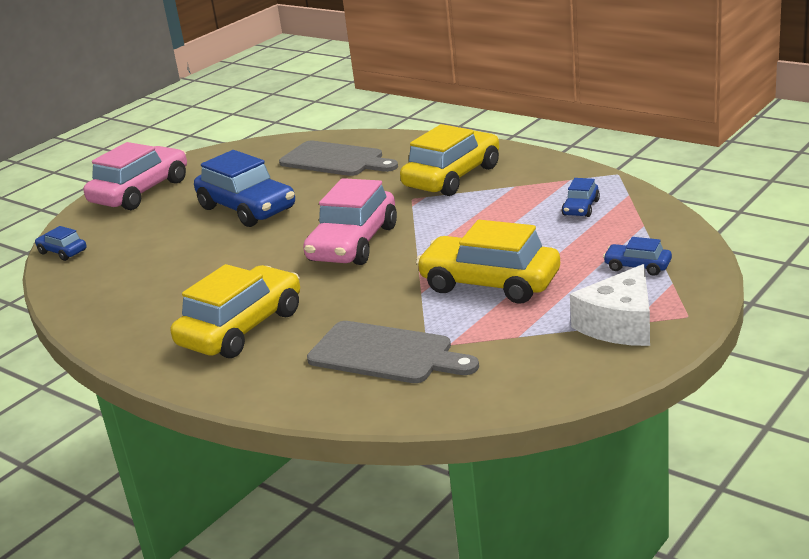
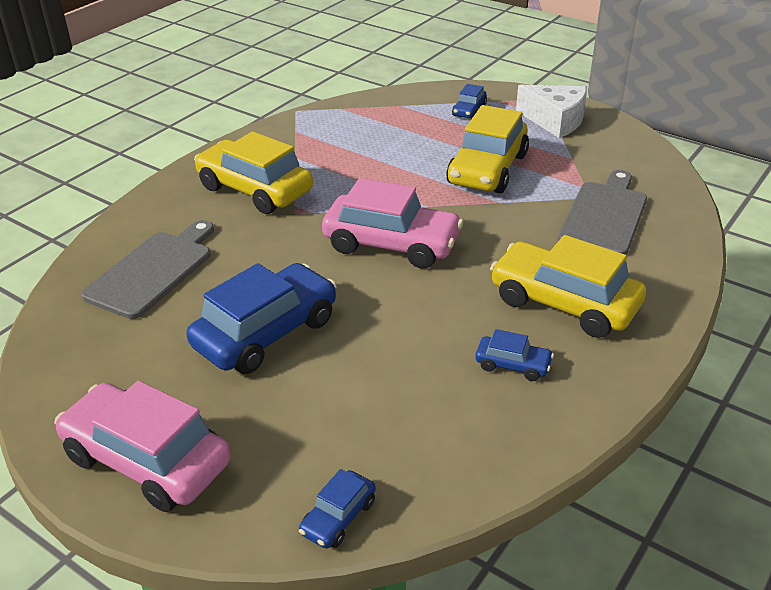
camera: 95 degrees left, 10 degrees up
blue car [562,178,600,217] -> blue car moved to [475,329,554,381]

